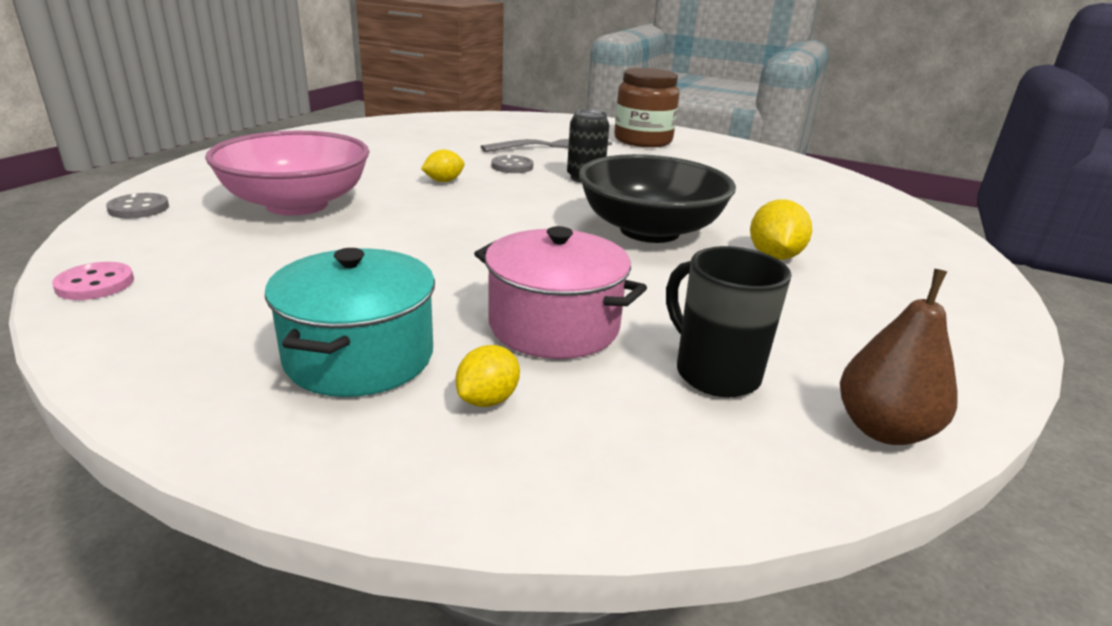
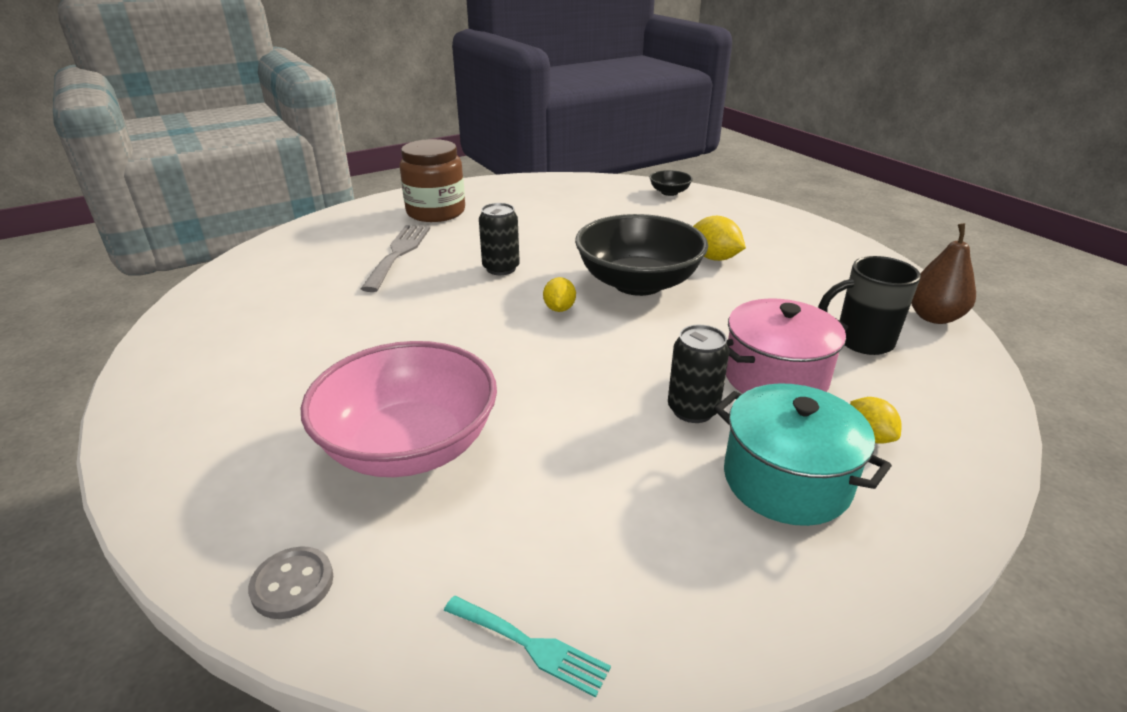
camera: 55 degrees left, 5 degrees up
pink button [52,262,134,300] -> turquoise fork [444,596,611,697]
yellow lemon [421,149,465,182] -> yellow lemon moved to [543,277,576,312]
grey button [492,155,533,173] -> none
none -> black bowl [650,170,693,196]
none -> black can [668,325,729,423]

